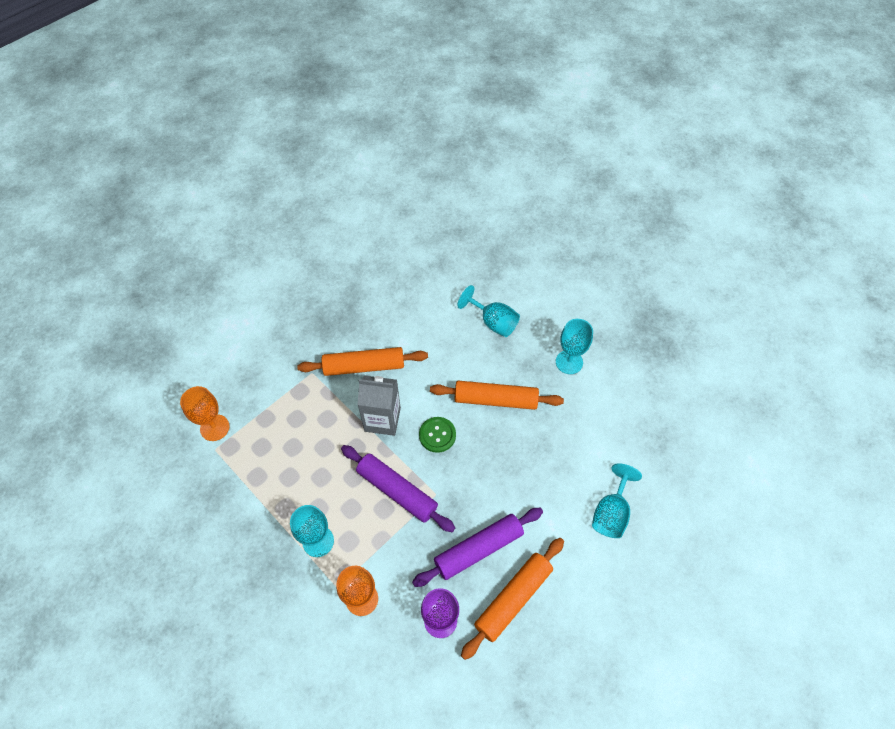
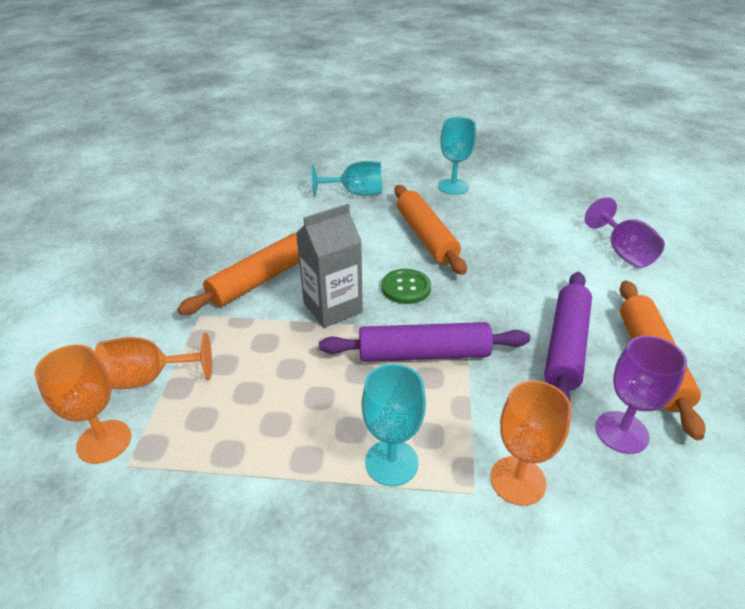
camera: 40 degrees left, 20 degrees down
orange rolling pin [430,381,564,410] -> orange rolling pin turned 75 degrees counterclockwise [394,185,467,275]
turquoise goblet [592,463,642,538] -> purple goblet [585,197,665,268]
none -> orange goblet [95,333,212,389]

